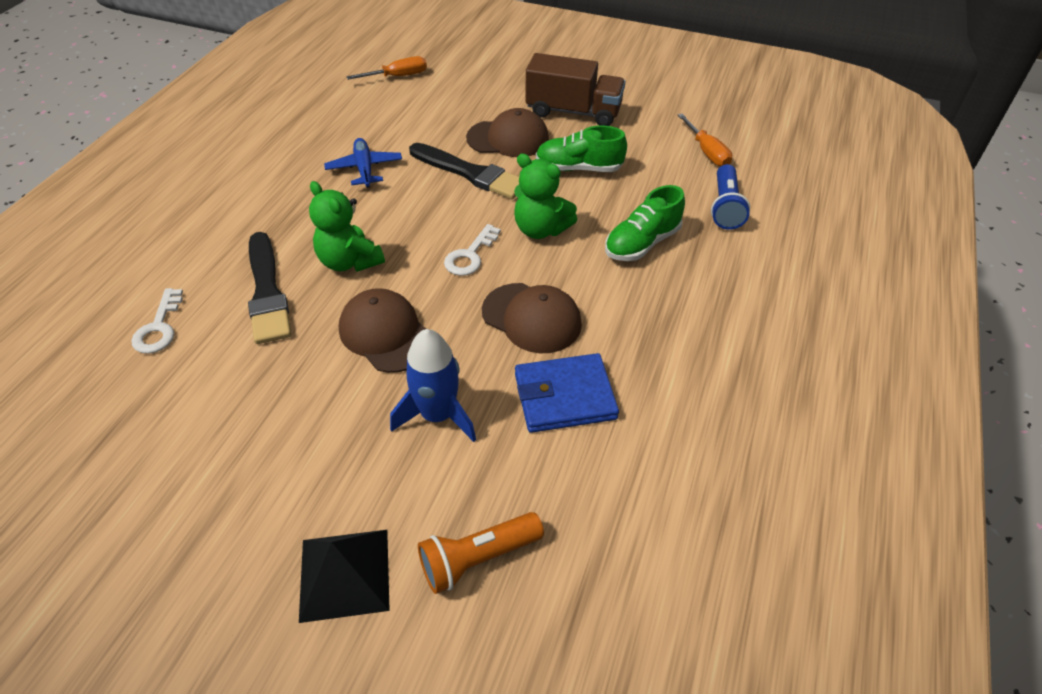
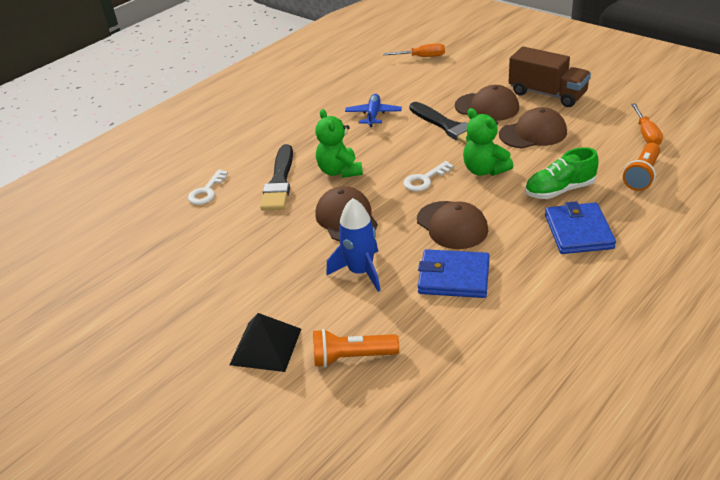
camera: 25 degrees right, 10 degrees down
green shoe [536,125,627,172] -> brown cap [499,107,567,148]
blue flashlight [711,164,750,230] -> orange flashlight [623,143,660,191]
none -> blue wallet [545,201,616,254]

